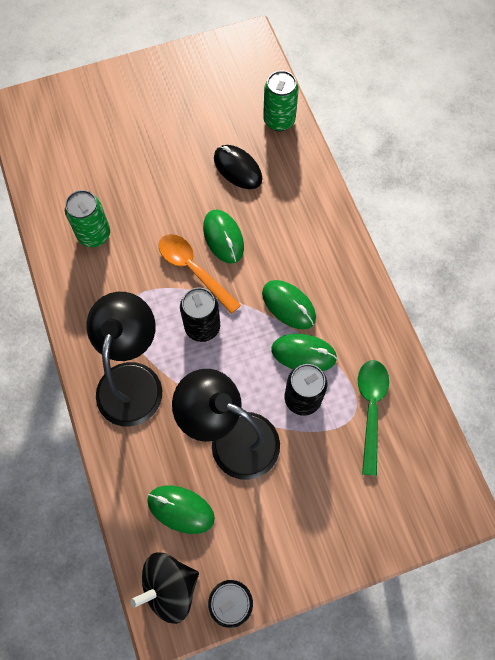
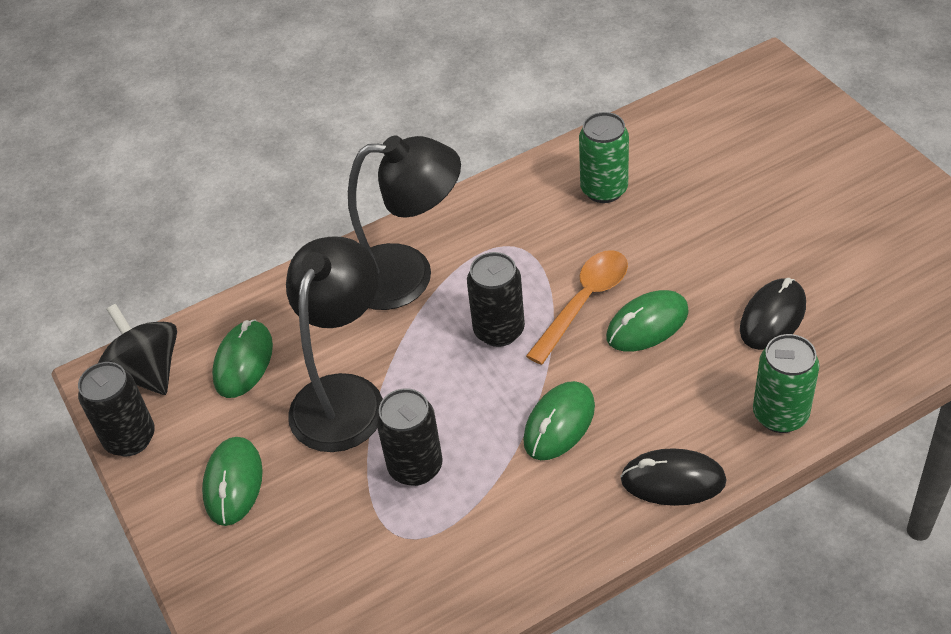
camera: 85 degrees right, 20 degrees down
green can [263,71,299,131] -> green can moved to [753,334,820,433]
green mouse [271,334,337,371] -> green mouse moved to [202,437,263,526]
green spoon [358,360,389,476] -> none
none -> black mouse [620,448,727,506]

